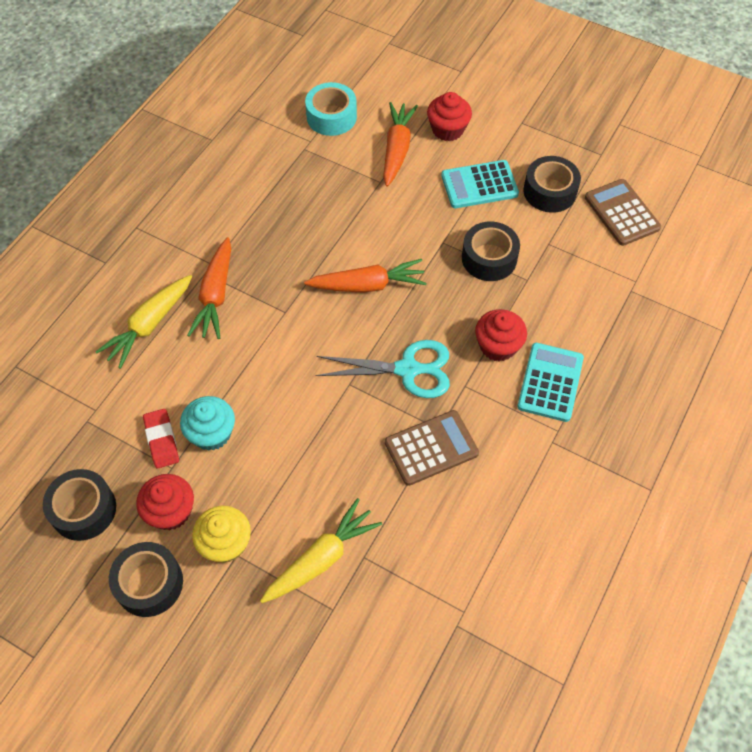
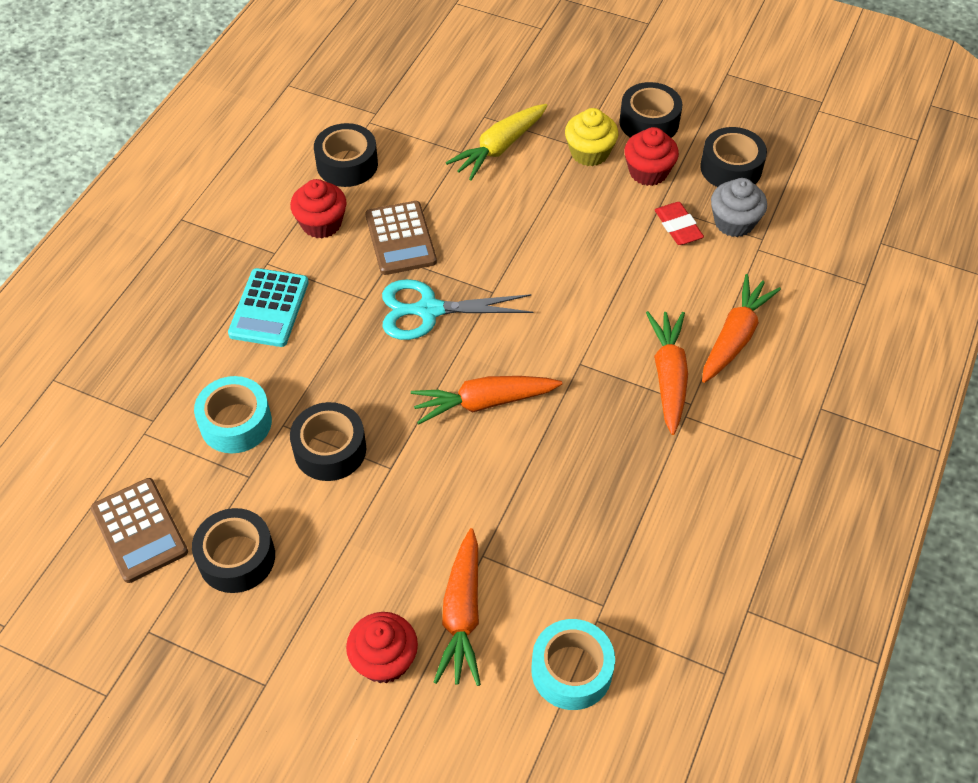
camera: 175 degrees right, 5 degrees down
yellow carrot [95,275,192,369] -> orange carrot [702,274,781,383]
turquoise cupcake [180,396,235,451] -> none
brown calculator [385,410,479,486] -> brown calculator turned 75 degrees counterclockwise [365,201,437,275]
turquoise calculator [441,160,519,208] -> none
red cupcake [475,309,527,362] -> red cupcake moved to [290,179,347,238]
none -> turquoise tape [194,376,272,453]
none -> black tape [314,123,378,187]
none -> grey cupcake [711,178,767,237]

